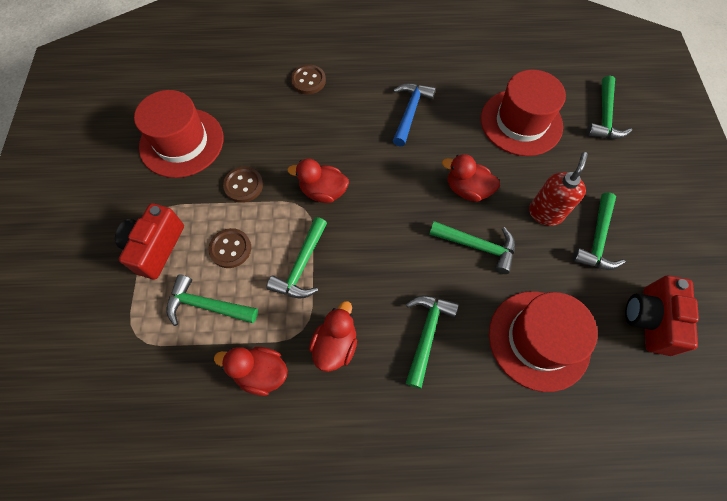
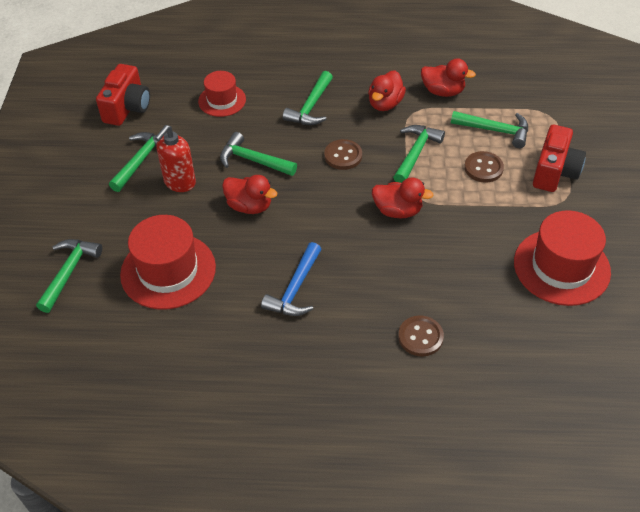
camera: 175 degrees left, 15 degrees down
brown button [223,167,263,203] -> brown button moved to [324,139,362,170]
red hat [489,291,598,392] -> red hat [198,71,246,117], size x0.59

